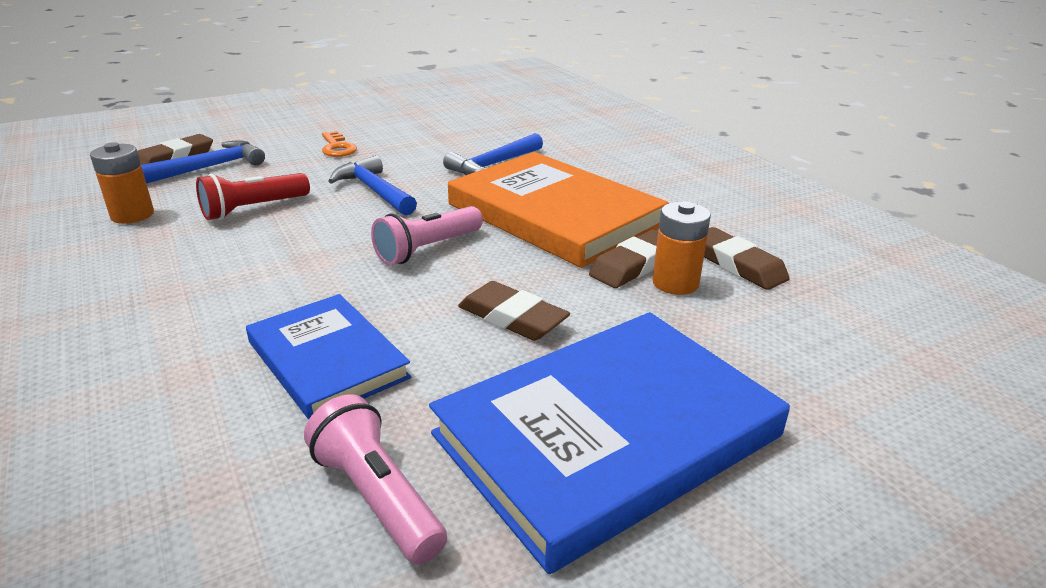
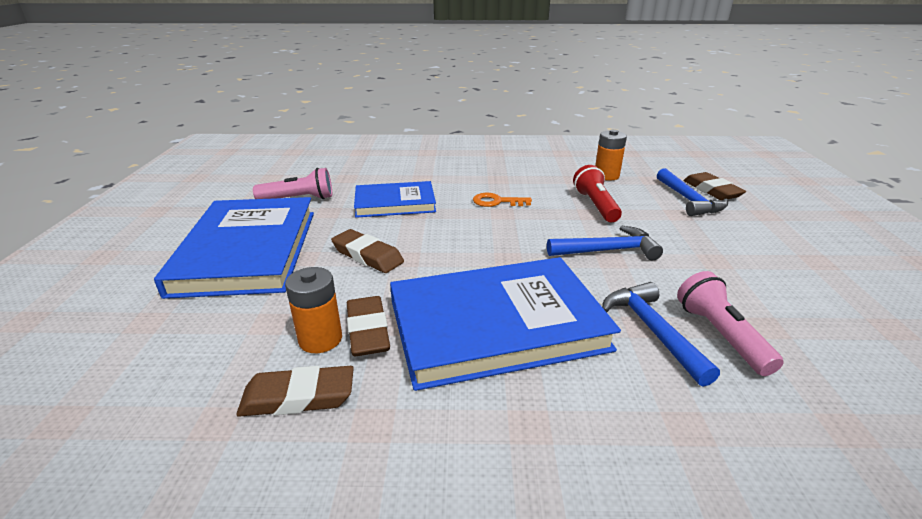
camera: 120 degrees right, 0 degrees up
orange key [322,131,357,157] -> orange key moved to [473,193,532,207]
pink flashlight [371,206,483,265] -> pink flashlight moved to [677,271,784,376]
orange book [448,152,669,268] -> blue book [390,257,621,391]
brown eraser [458,281,570,341] -> brown eraser turned 60 degrees clockwise [331,229,404,273]

